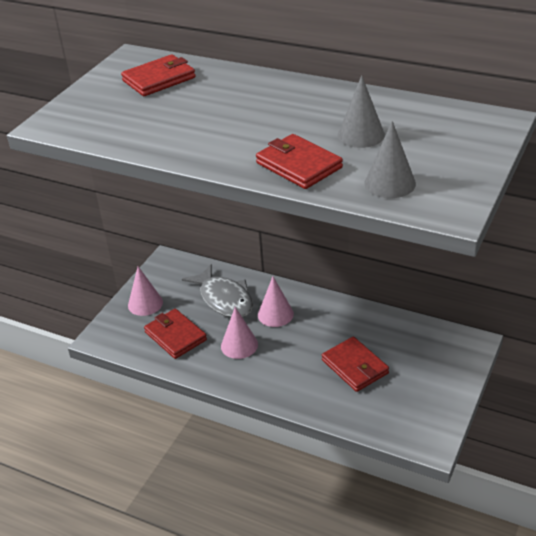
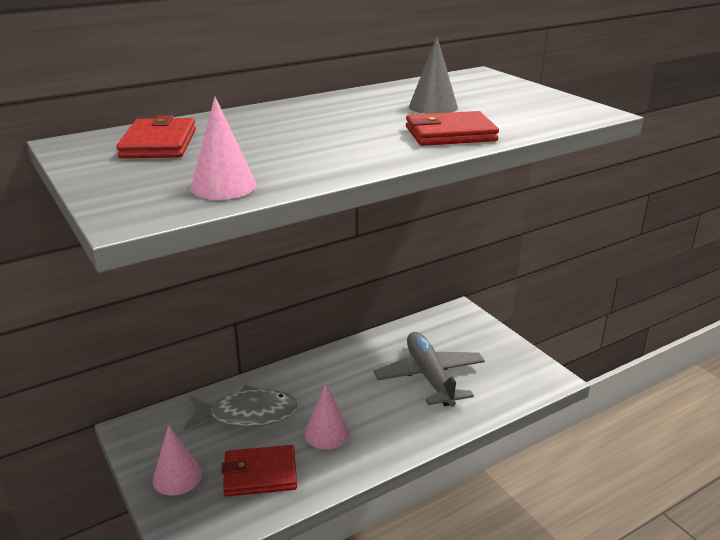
camera: 60 degrees left, 10 degrees down
pink cone [258,277,294,327] -> pink cone moved to [191,97,257,200]
red wallet [322,337,389,392] -> grey plane [374,332,485,407]
grey cone [364,121,416,198] -> none

